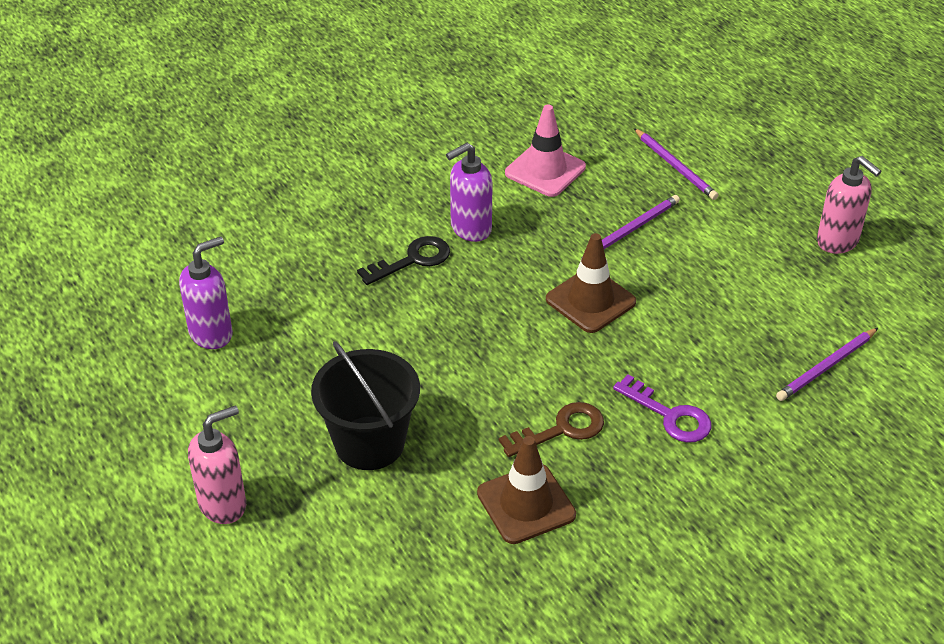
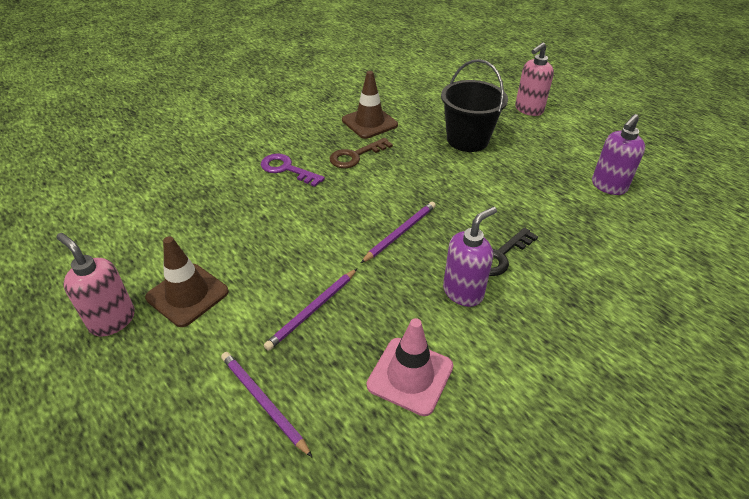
camera: 170 degrees right, 0 degrees up
brown traffic cone [546,233,636,333] -> brown traffic cone moved to [145,236,229,327]
purple pencil [776,328,878,401] -> purple pencil moved to [361,202,436,263]

